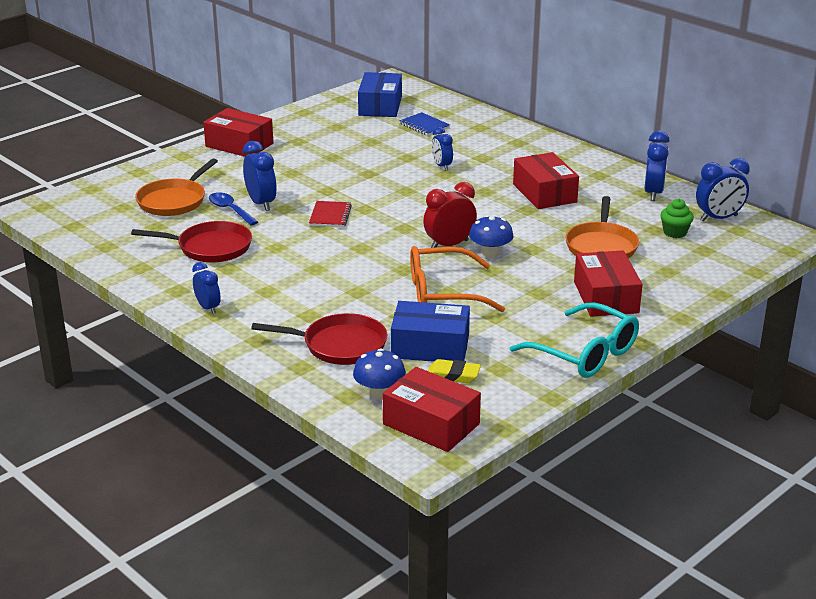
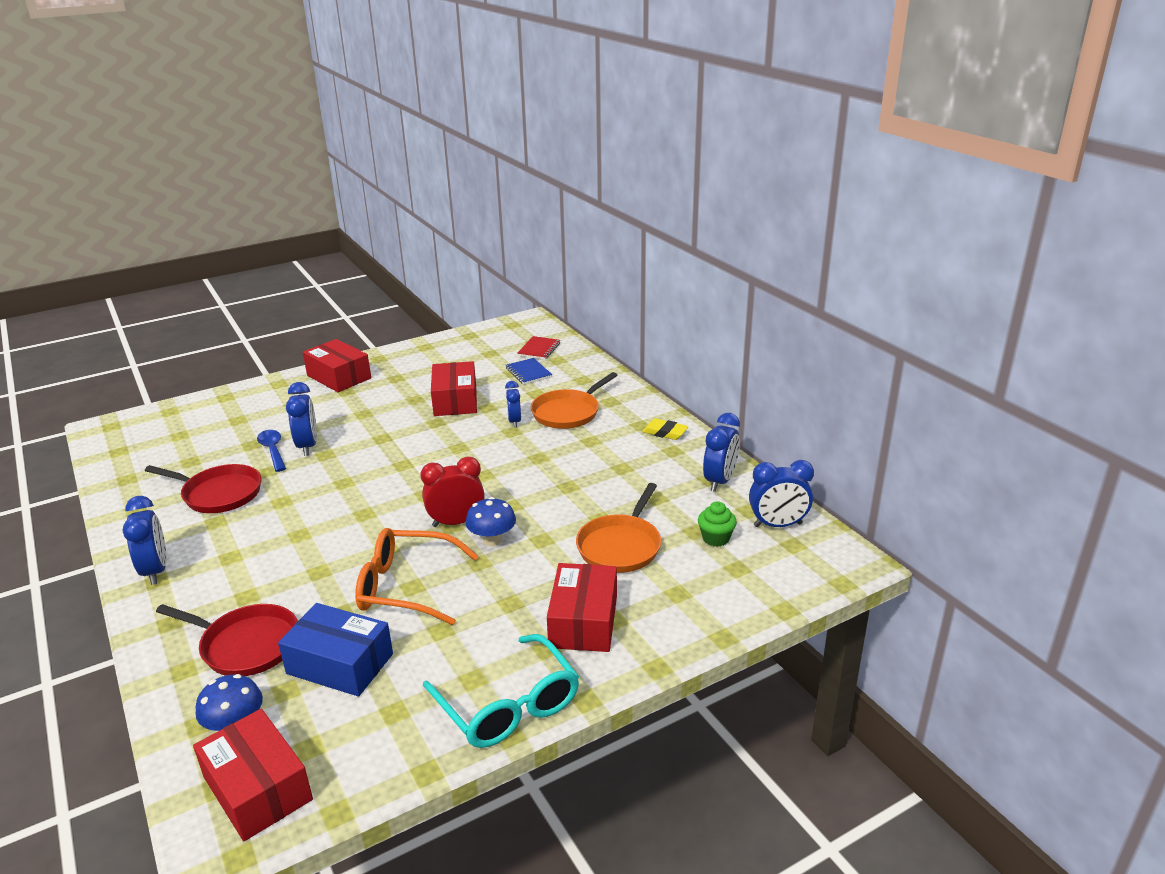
camera: 15 degrees right, 0 degrees up
orange pan [135,158,218,216] -> orange pan moved to [531,372,617,429]
blue clock [192,262,221,314] -> blue clock [123,496,167,585], size x1.52
red notebook [309,201,352,227] -> red notebook moved to [517,336,560,360]
blue box [358,72,402,117] -> none
yellow eraser [428,359,481,383] -> yellow eraser moved to [642,419,689,440]
red box [513,152,579,209] -> red box moved to [431,361,477,416]

